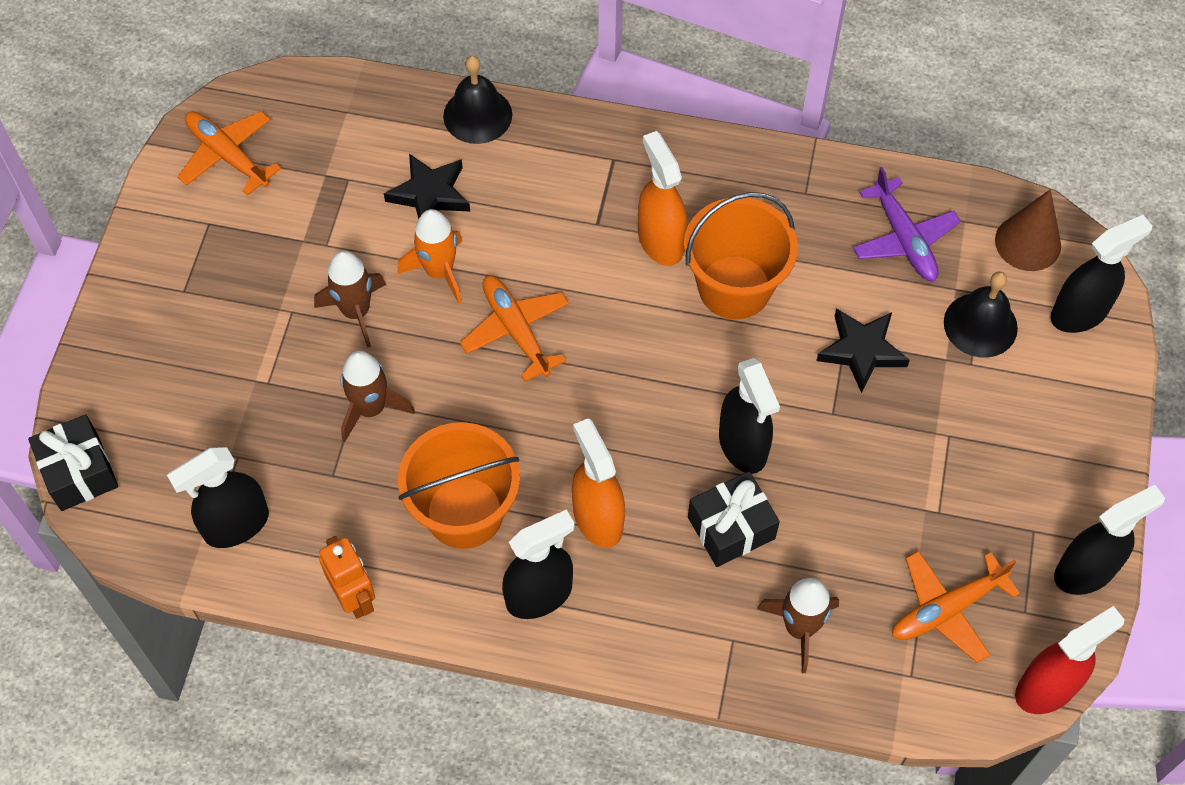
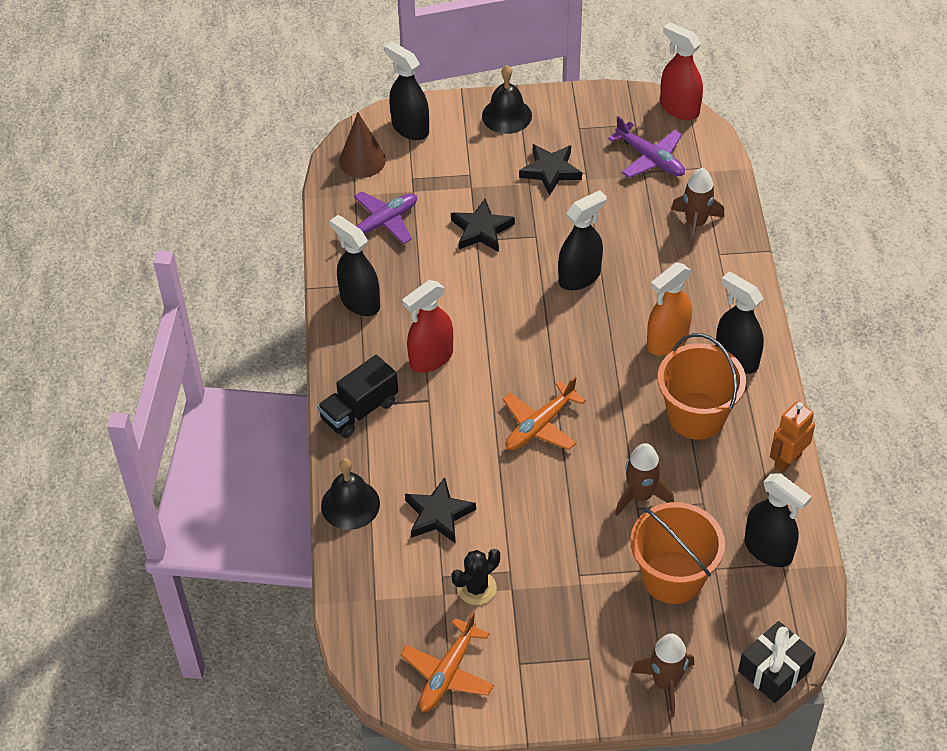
camera: 105 degrees left, 10 degrees down
brown rocket [314,251,386,348] -> brown rocket moved to [631,634,694,717]
orange rocket [397,209,462,304] -> none
orange spray bottle [638,131,687,266] -> red spray bottle [402,280,453,373]
orange bucket [684,192,798,319] -> orange bucket moved to [631,502,725,604]
black gift [688,471,780,567] -> none
orange plane [892,551,1020,663] -> purple plane [608,116,685,178]
black bell [944,271,1018,357] -> black bell moved to [482,65,532,134]
black spray bottle [1054,485,1165,595] -> black spray bottle moved to [330,215,380,316]
none -> black truck [317,355,398,438]
none -> black cactus [452,549,500,605]
none -> black star [519,144,582,195]

